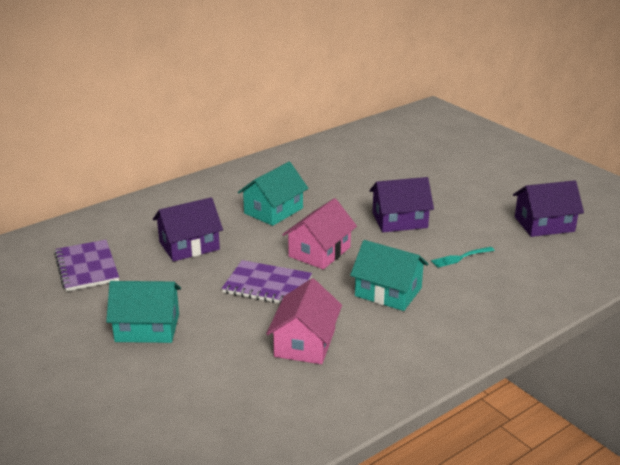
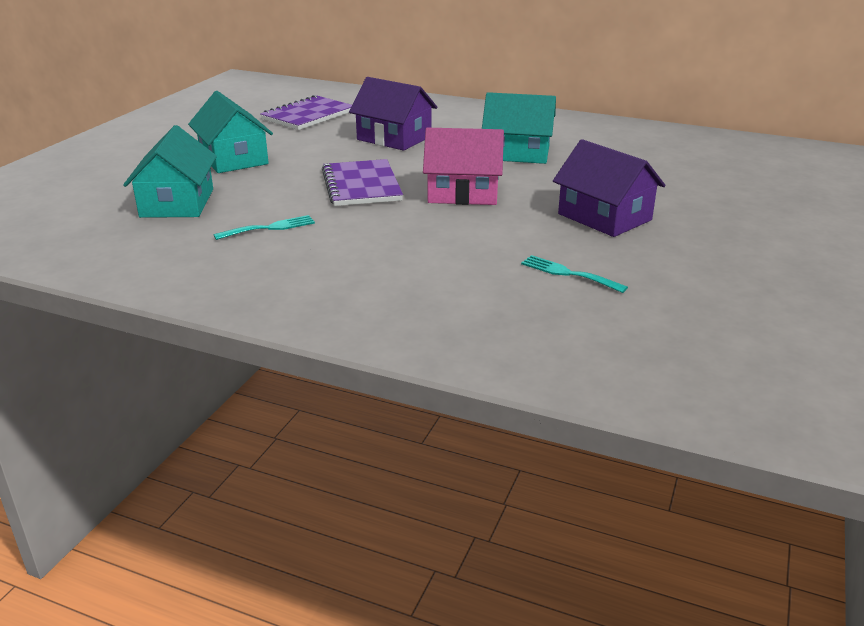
camera: 60 degrees right, 0 degrees up
pink house [266,278,342,364] -> turquoise fork [213,215,315,240]
turquoise house [350,240,428,311] -> turquoise house moved to [123,125,217,218]
purple house [513,180,584,237] -> none

